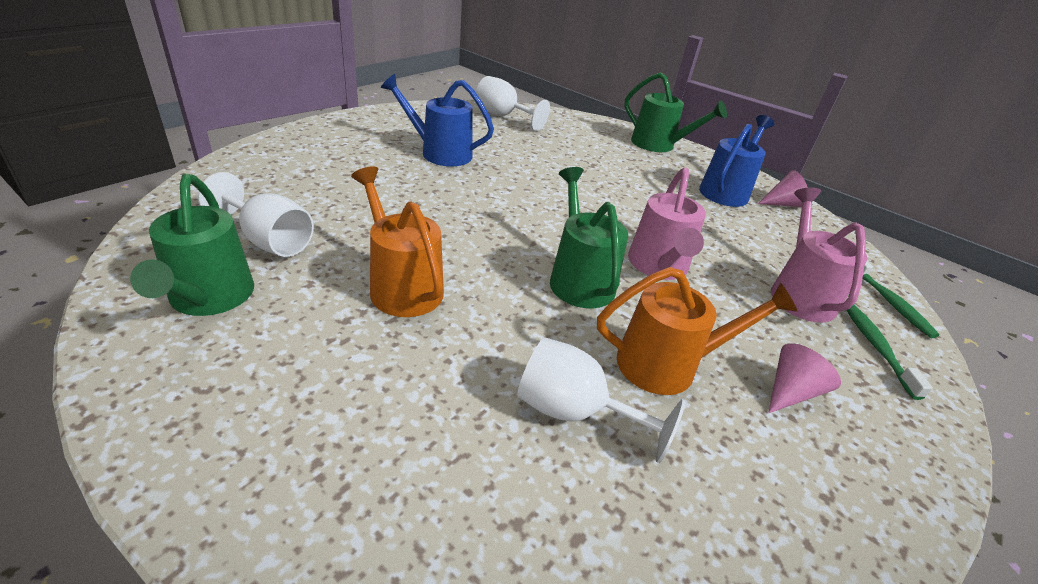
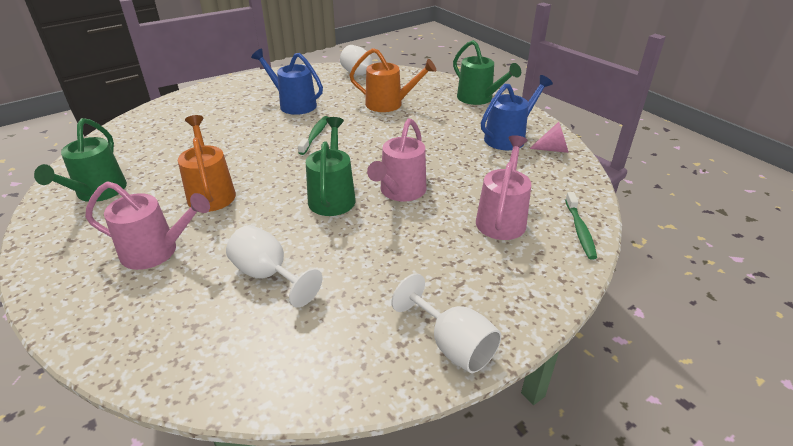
camera: 20 degrees right, 0 degrees up
white goblet [198,172,314,257] -> white goblet moved to [391,273,502,373]
orange watering can [597,267,797,395] -> orange watering can moved to [349,48,436,112]
pink cone [768,343,841,413] -> none
green toothbrush [847,305,933,400] -> green toothbrush moved to [298,116,329,155]
none -> pink watering can [85,181,210,270]

